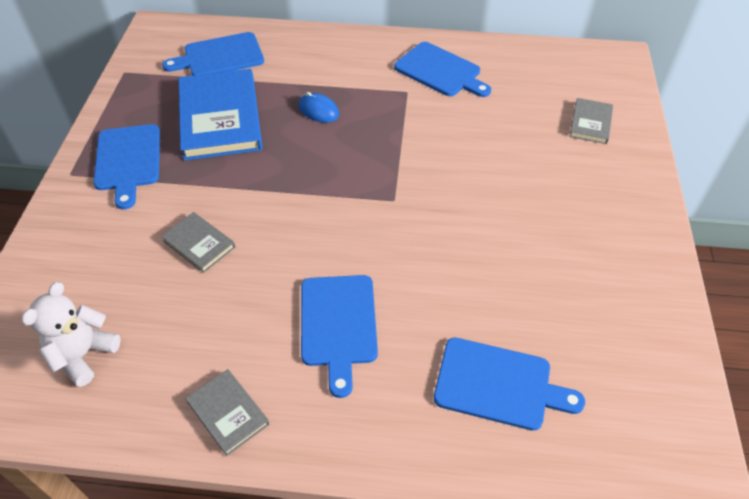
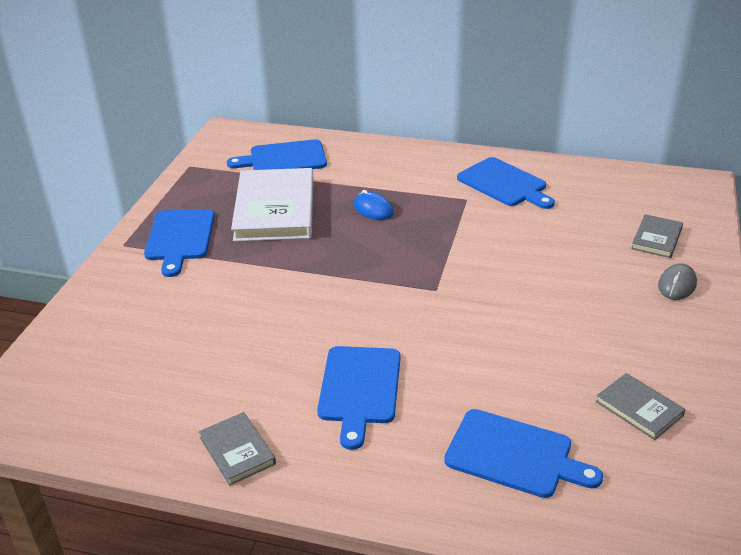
camera: 10 degrees right, 15 degrees down
white teddy bear [21,282,121,387] -> none
grey book [161,212,236,273] -> grey book moved to [596,373,685,440]
blue book [179,69,263,161] -> white book [231,168,314,242]
none -> grey mouse [658,263,697,300]

